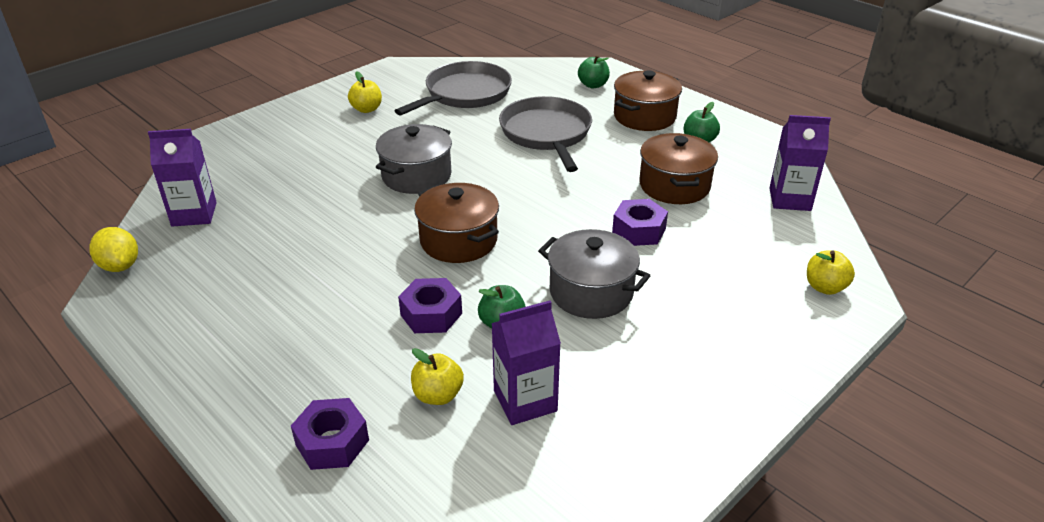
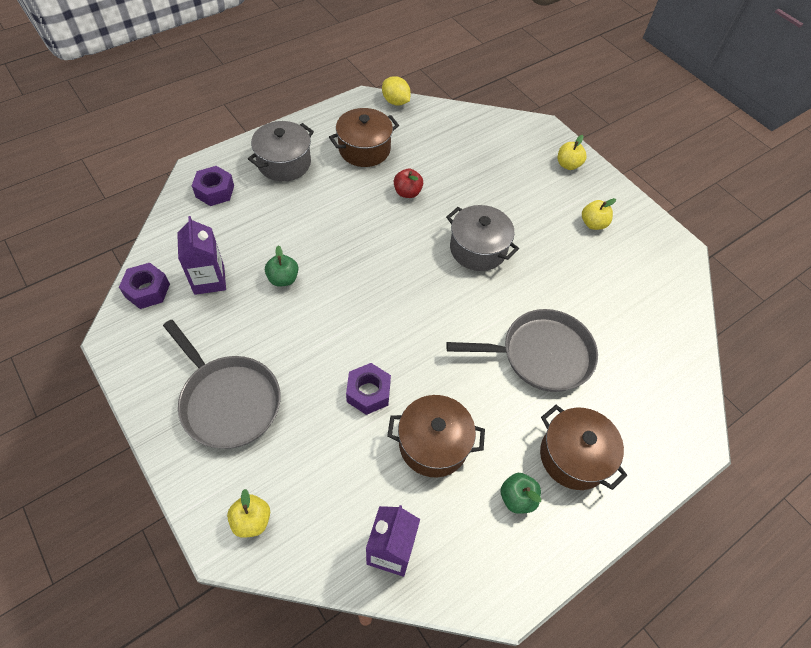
camera: 95 degrees right, 20 degrees up
yellow lemon [89,227,138,272] -> yellow lemon turned 75 degrees clockwise [382,76,411,106]
purple carton [148,129,217,227] -> none
grey pan [395,61,512,115] -> grey pan moved to [163,320,281,449]
purple nut [398,278,462,333] -> purple nut moved to [119,263,170,309]
yellow apple [411,348,464,405] -> yellow apple moved to [558,135,587,170]
brown pot [414,183,499,263] -> brown pot moved to [329,108,399,167]
grey pot [538,229,650,319] -> grey pot moved to [248,121,314,182]
green apple [578,55,610,88] -> none
none -> red apple [394,168,423,198]

